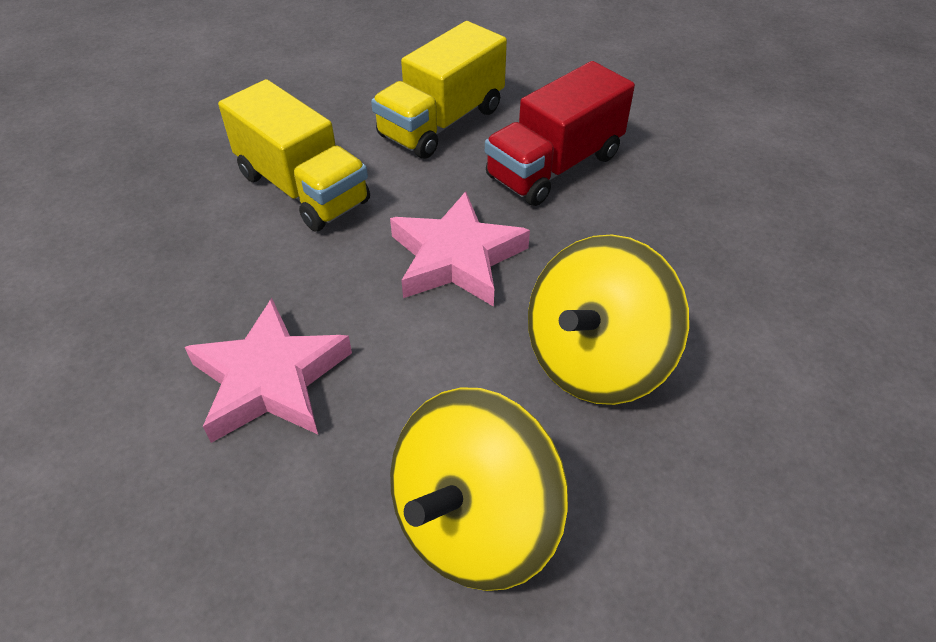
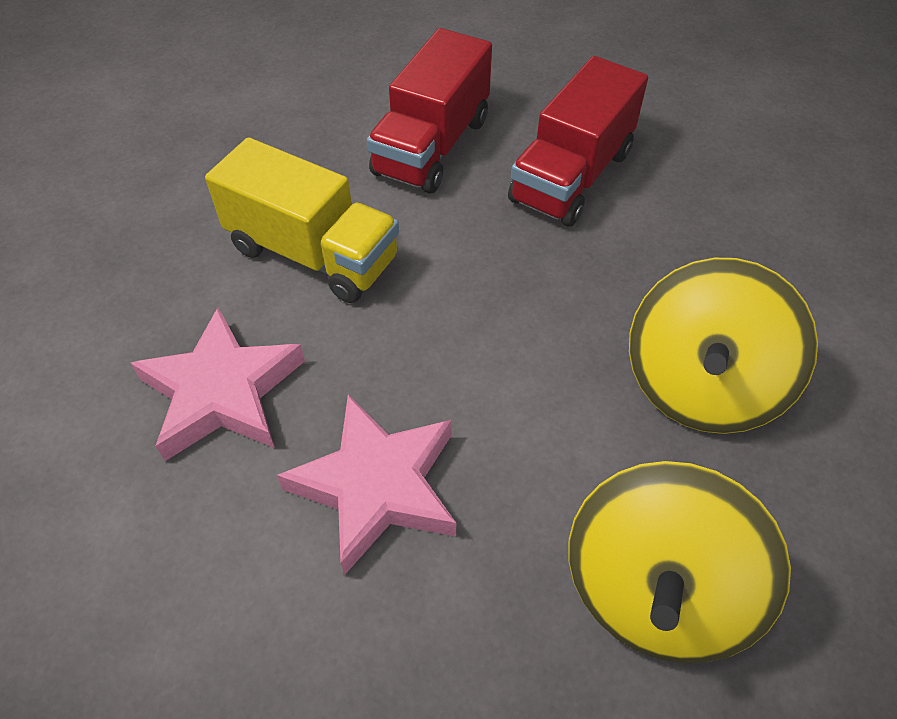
camera: 15 degrees left, 5 degrees up
yellow truck [371,21,507,159] -> red truck [367,28,492,194]
pink star [390,191,530,307] -> pink star moved to [131,307,305,461]

